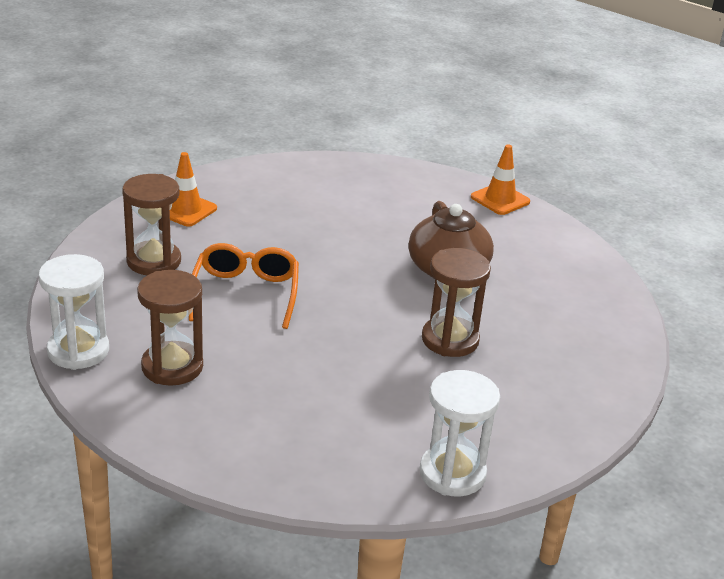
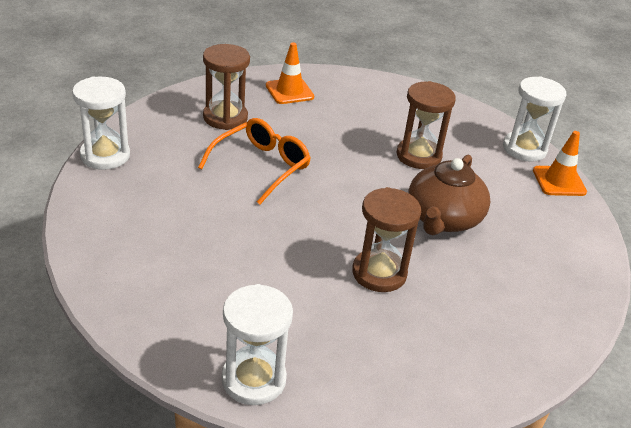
camera: 35 degrees right, 5 degrees up
brown hourglass [137,270,203,386] -> brown hourglass moved to [396,81,456,169]
none -> white hourglass [503,76,566,162]

